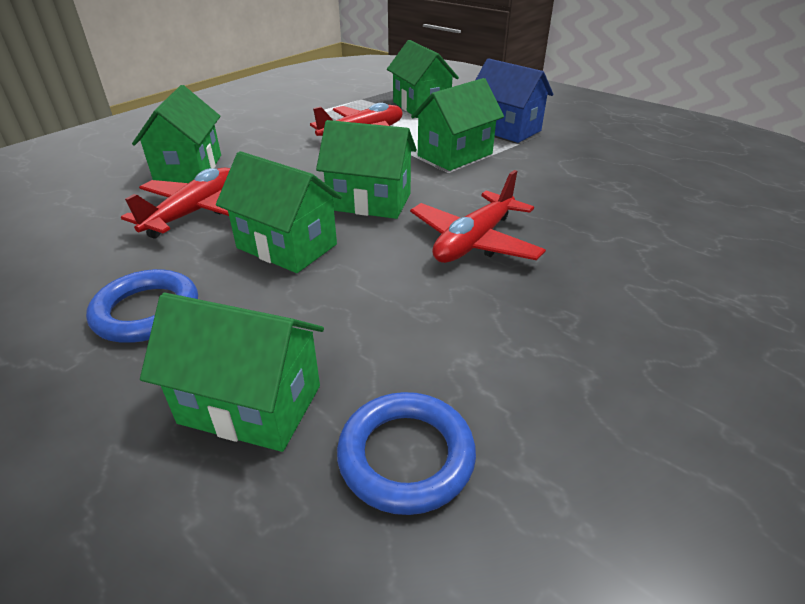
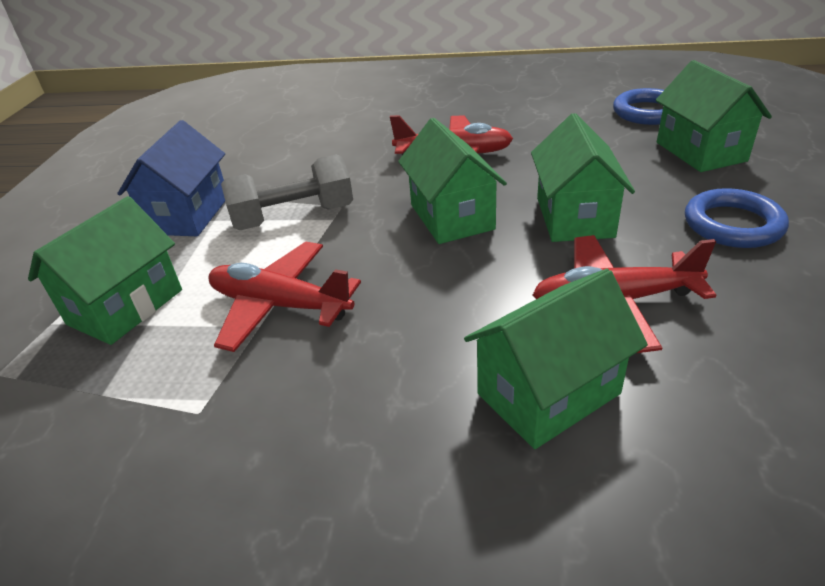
camera: 120 degrees left, 0 degrees up
green house [411,78,504,171] -> grey dumbbell [221,154,353,230]

